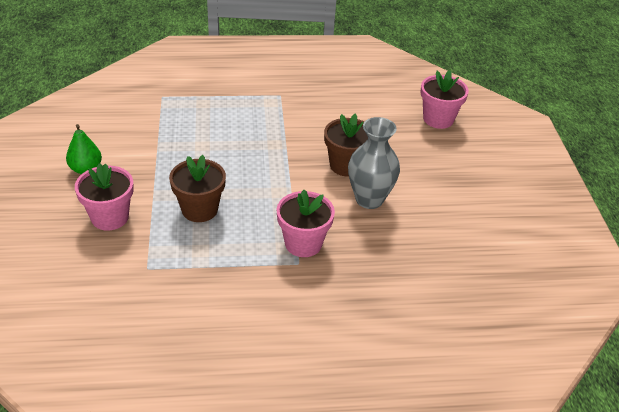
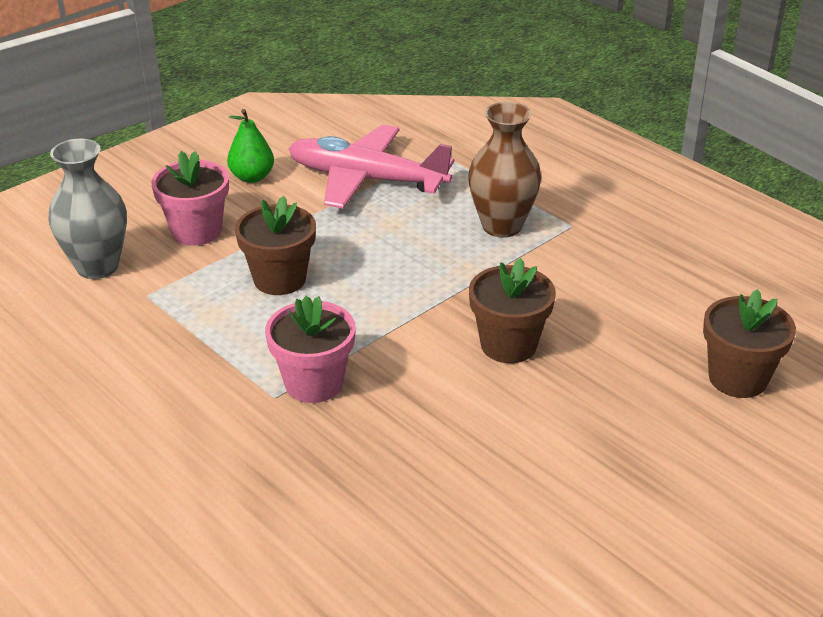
camera: 55 degrees right, 5 degrees down
grey vase [348,117,400,209] -> grey vase moved to [48,139,127,279]
pink flower pot [421,70,469,129] -> brown flower pot [703,289,796,398]
none -> pink plane [288,125,454,209]
none -> brown vase [468,102,541,238]

